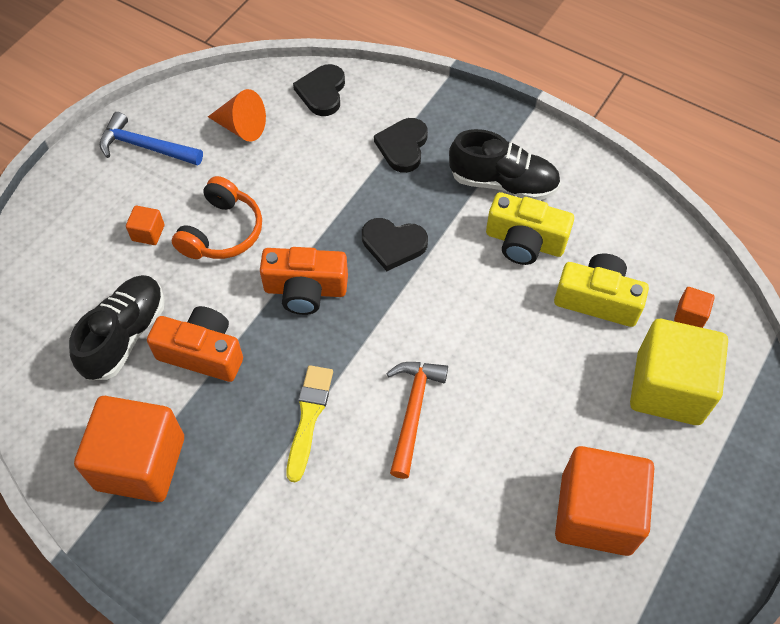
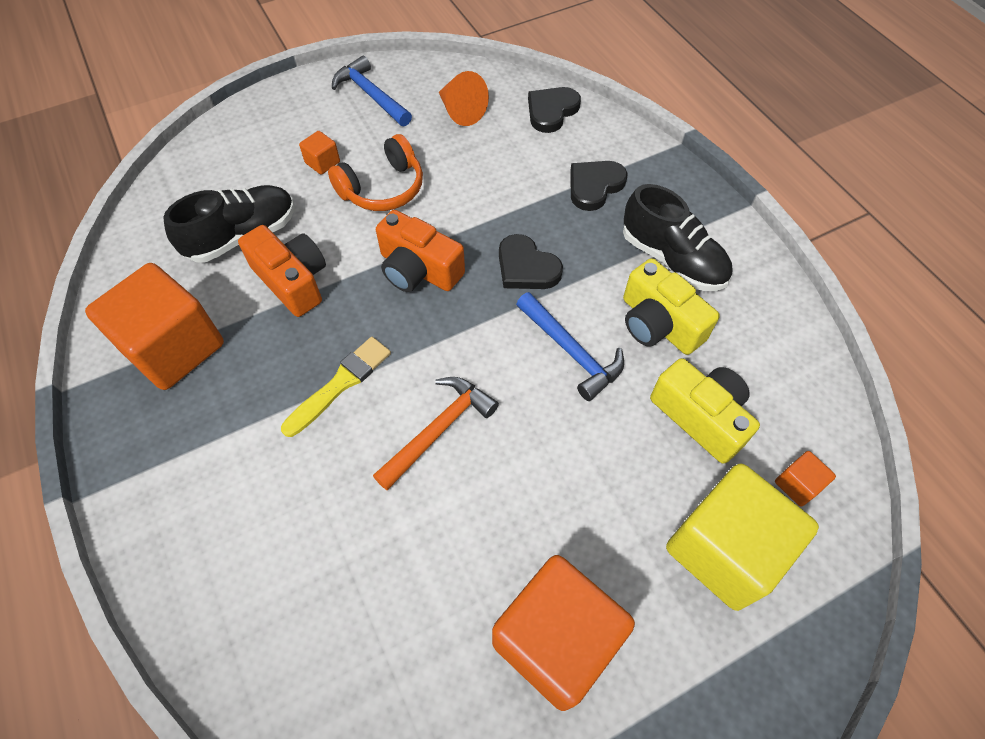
camera: 30 degrees right, 0 degrees up
none -> blue hammer [516,292,624,401]

